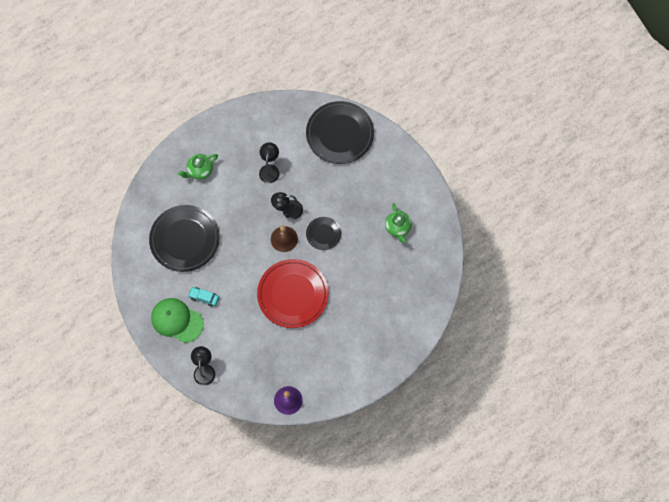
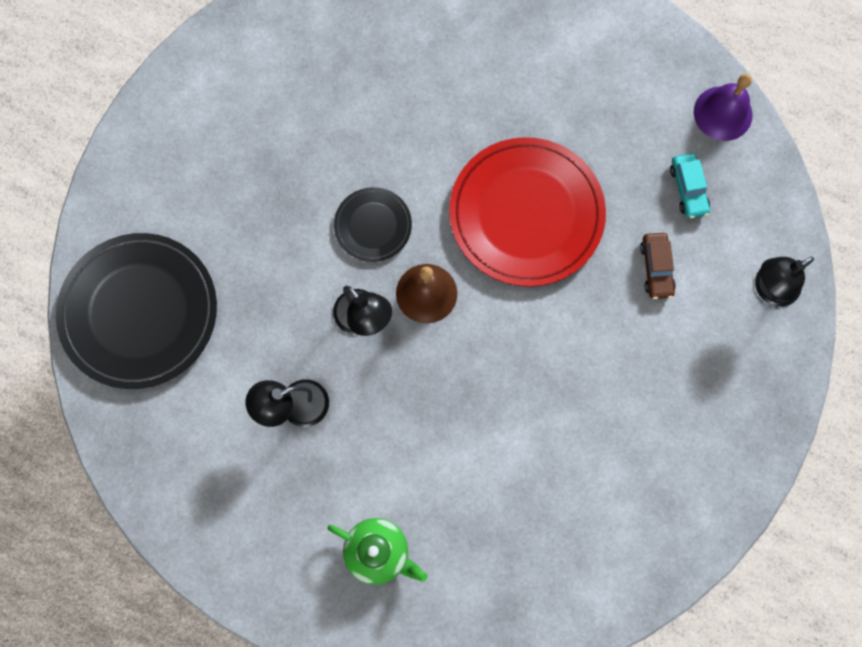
camera: 120 degrees left, 5 degrees up
black plate [149,205,220,272] -> none
green cap [151,298,204,343] -> none
turquoise car [188,287,219,307] -> turquoise car moved to [670,153,710,218]
green teapot [385,203,412,243] -> none
none -> brown car [640,233,676,299]

